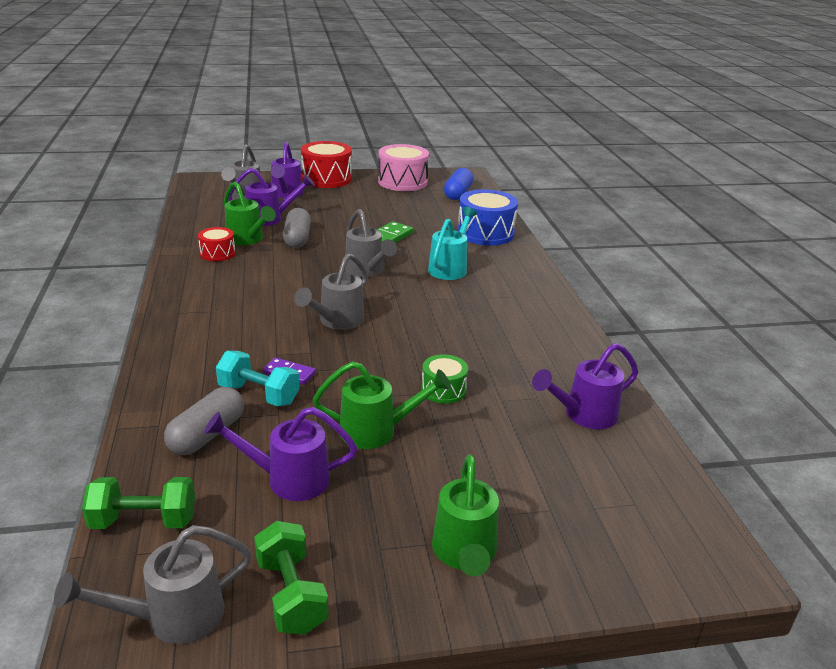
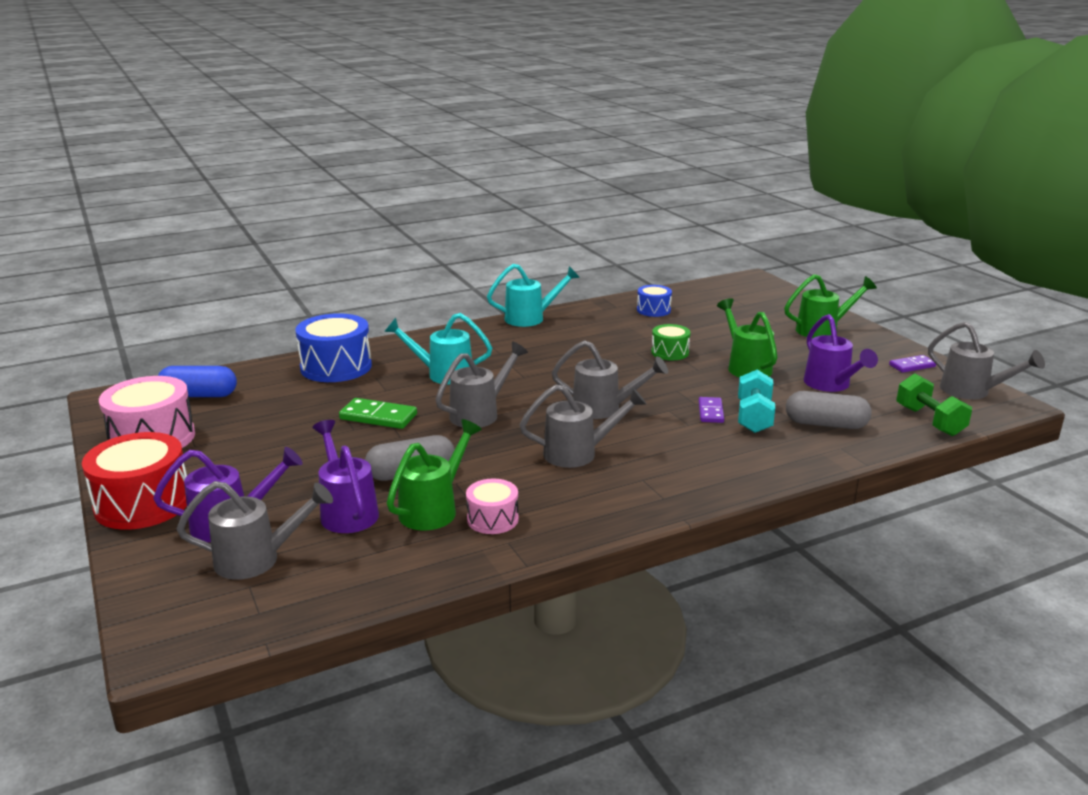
camera: 105 degrees left, 5 degrees down
red drum [198,227,235,261] -> pink drum [466,479,519,534]
green dumbbell [254,521,329,634] -> purple domino [889,355,936,373]
purple watering can [532,343,638,429] -> blue drum [637,285,672,317]
none -> turquoise watering can [487,264,580,327]
none -> grey watering can [520,384,646,468]

